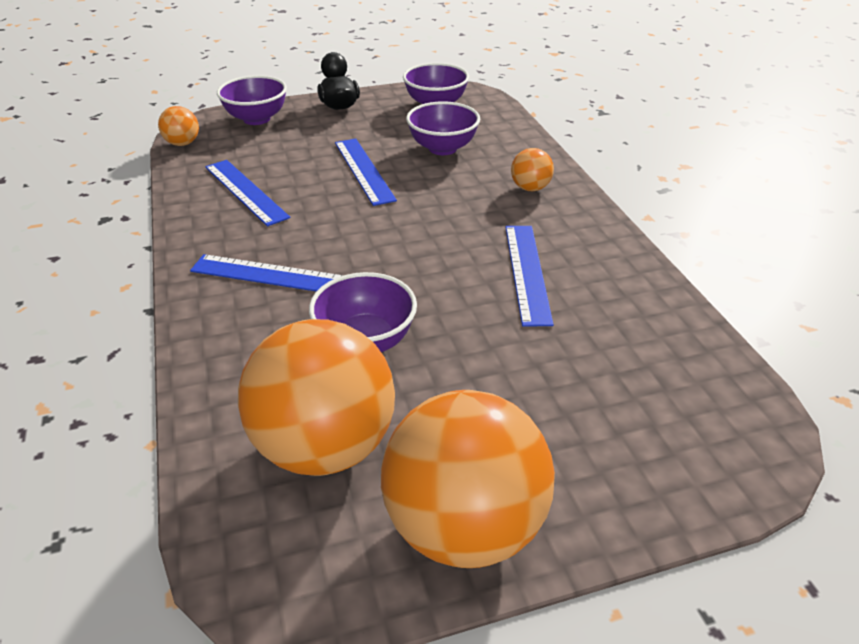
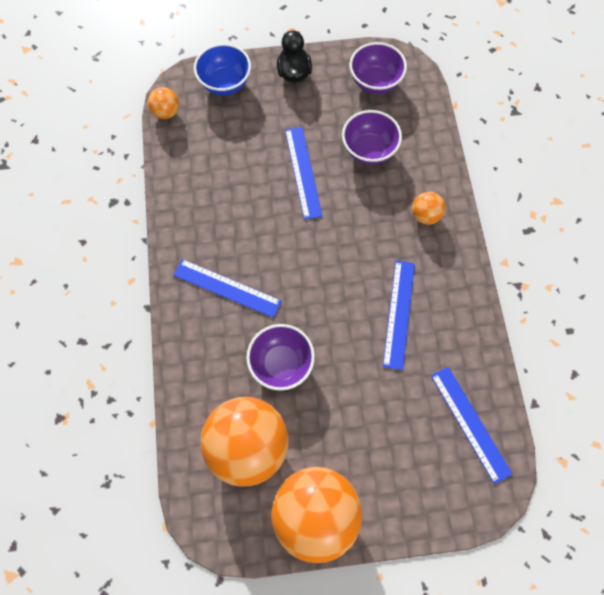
camera: 10 degrees right, 30 degrees up
blue ruler [205,160,290,226] -> blue ruler moved to [431,367,512,484]
purple bowl [217,75,287,125] -> blue bowl [194,43,251,95]

